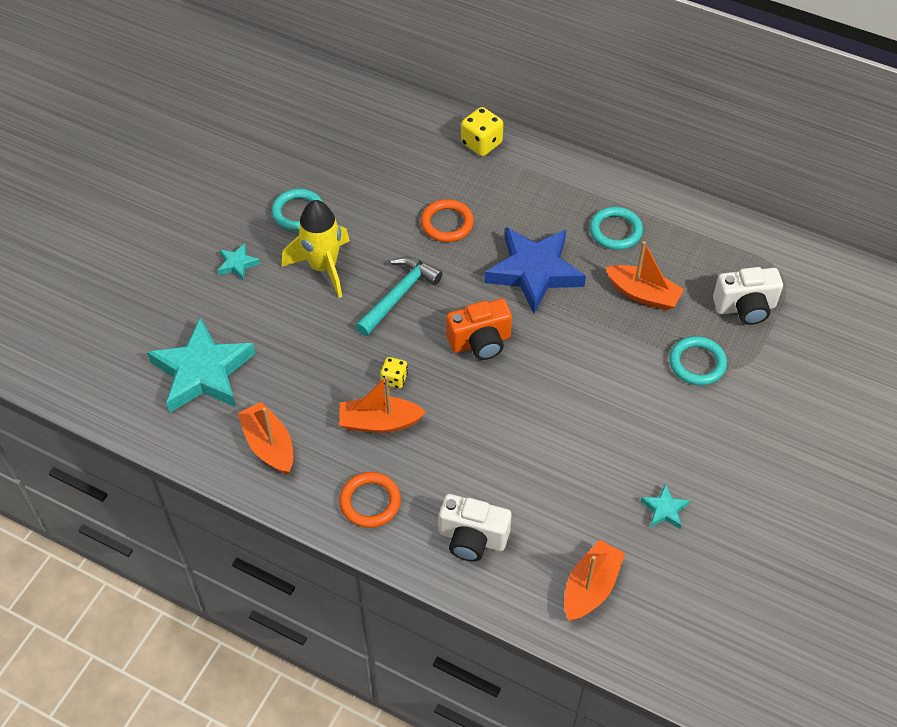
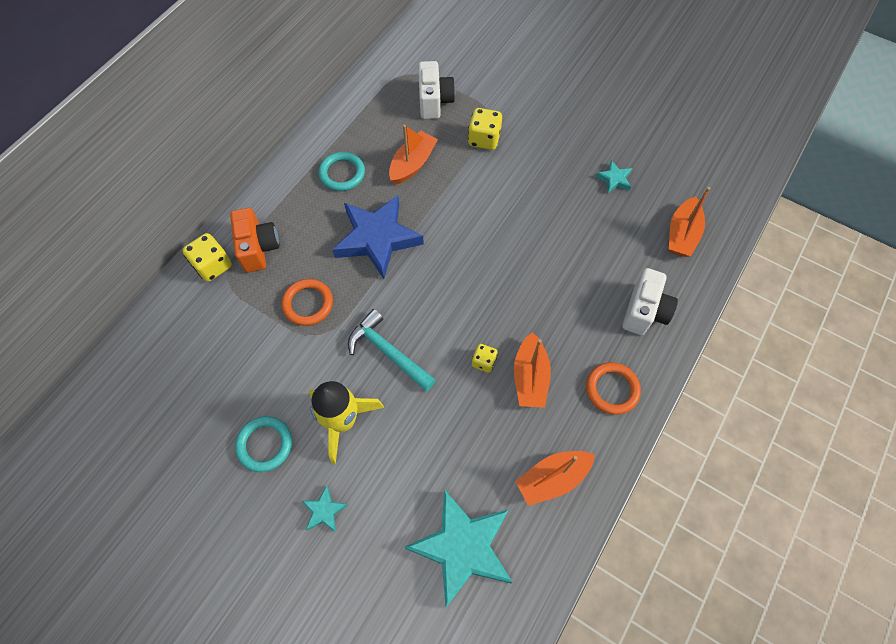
camera: 85 degrees left, 10 degrees up
orange camera [446,299,512,360] -> orange camera moved to [230,208,280,273]
orange boat [564,540,625,621] -> orange boat turned 105 degrees counterclockwise [669,187,711,257]
turquoise ring [669,336,727,385] -> yellow dice [468,108,502,150]

